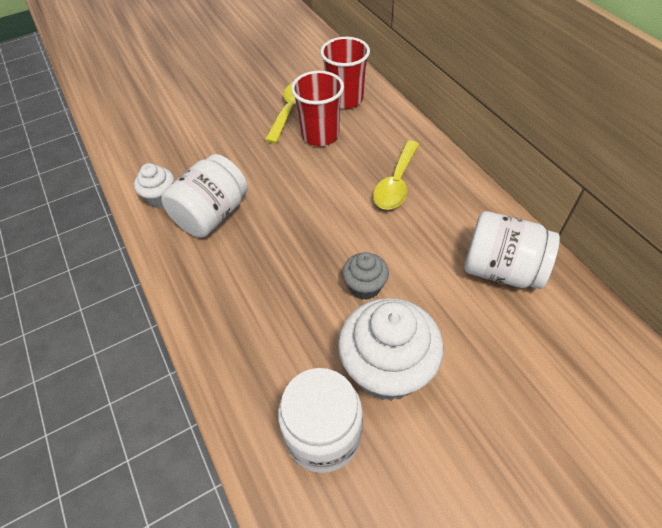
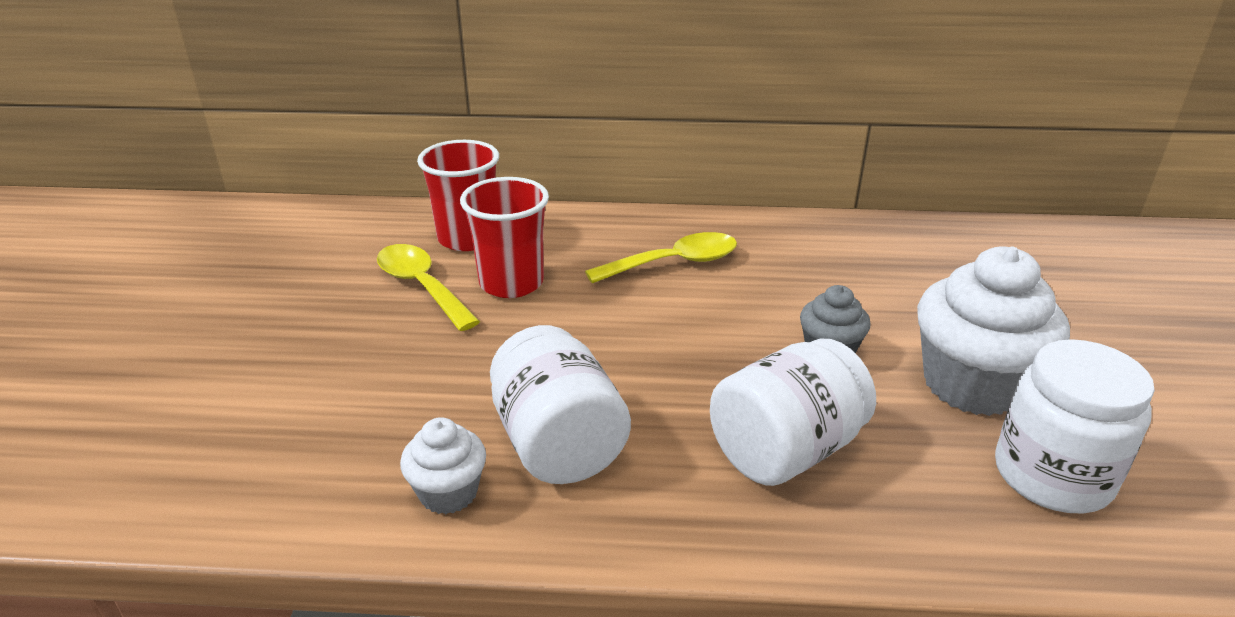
camera: 60 degrees left, 20 degrees down
yellow spoon [373,140,419,210] -> yellow spoon turned 75 degrees counterclockwise [585,232,737,283]
white jar [464,211,560,289] -> white jar moved to [710,339,876,486]

